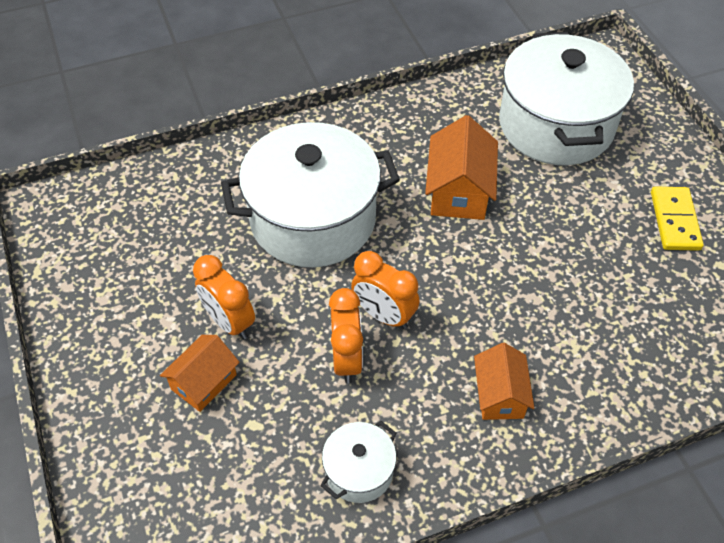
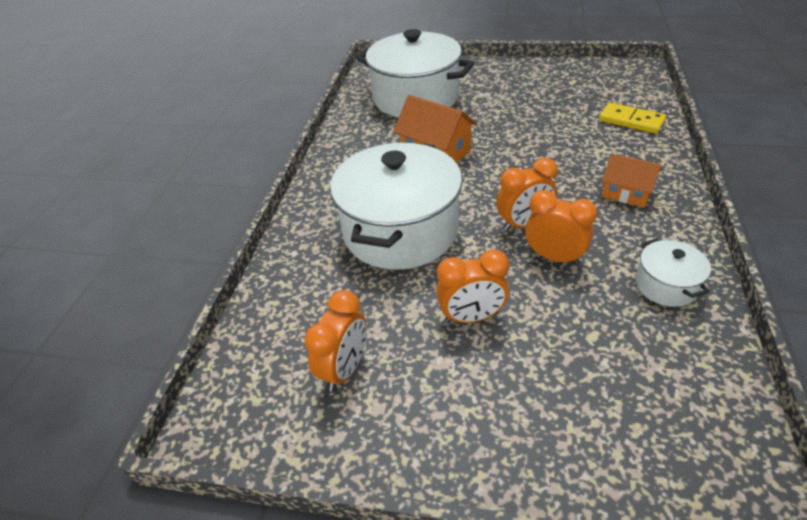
camera: 55 degrees left, 10 degrees down
orange house [160,335,240,412] -> none
yellow domino [651,187,704,251] -> yellow domino moved to [599,103,666,134]
none -> orange clock [304,290,367,392]

